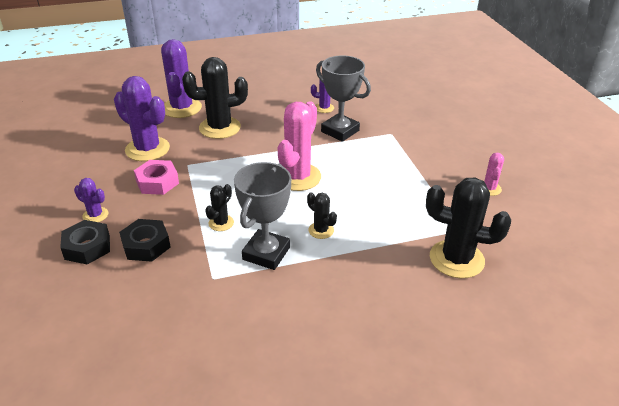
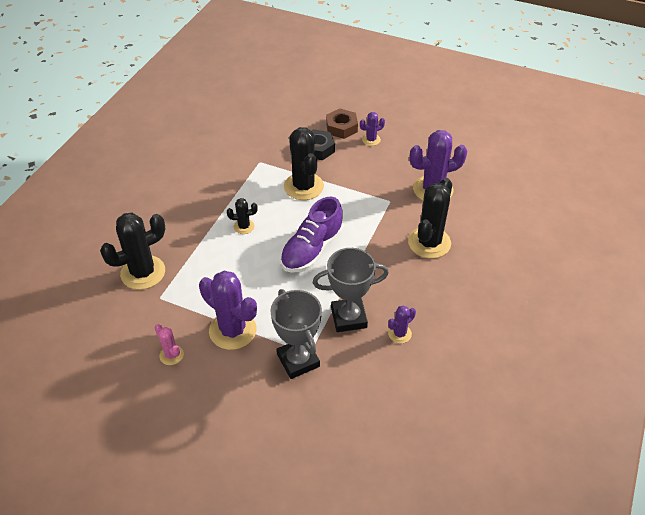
camera: 130 degrees right, 10 degrees up
black nut [60,220,110,265] -> brown nut [326,109,358,139]
pink nut [134,160,179,195] -> none
purple cactus [161,39,202,118] -> purple cactus moved to [199,271,257,350]
black cactus [205,184,234,231] -> black cactus [284,127,324,200], size x2.02
grey trophy [234,162,291,270] -> grey trophy moved to [270,289,322,379]
pink cactus [278,101,321,191] -> purple shoe [280,197,343,273]

